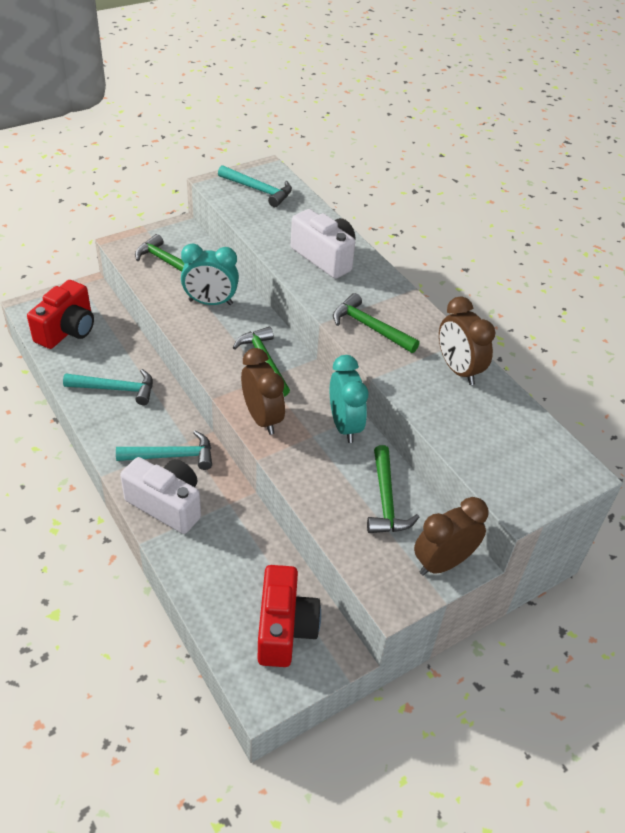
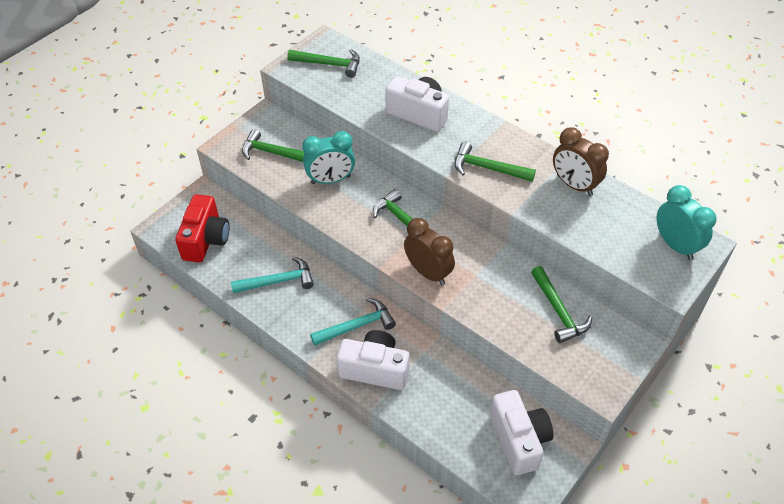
camera: 15 degrees left, 5 degrees up
turquoise hammer [218,165,292,207] -> green hammer [287,49,360,78]
red camera [258,565,321,667] -> white camera [490,390,553,475]
turquoise clock [330,355,368,443] -> turquoise clock moved to [657,185,716,260]
brown clock [414,497,489,576] -> none

